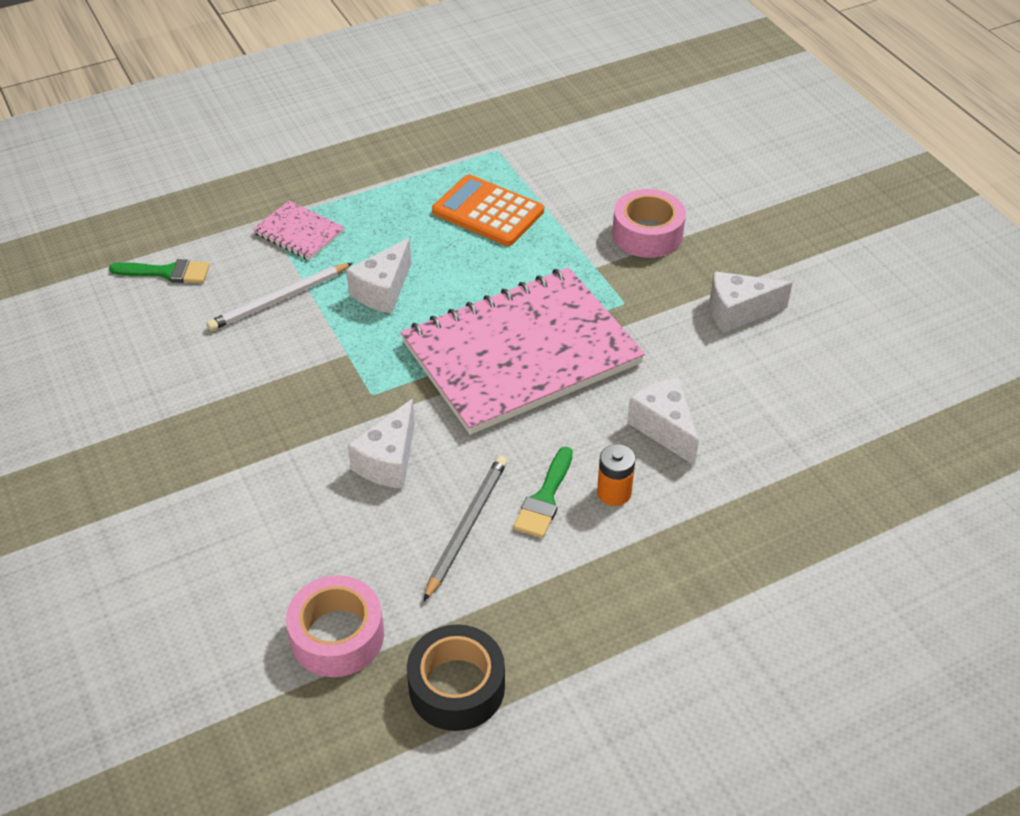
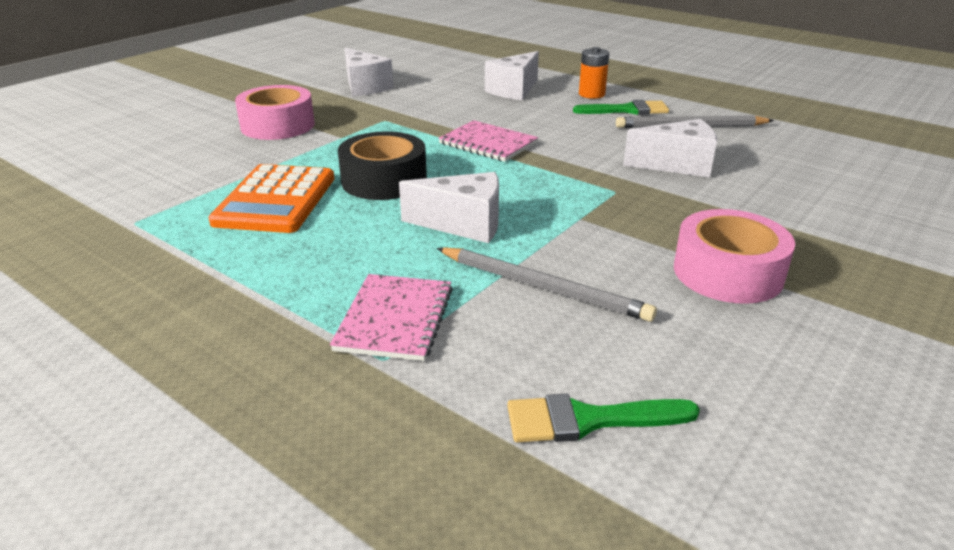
camera: 115 degrees left, 15 degrees down
green brush [109,259,210,283] -> green brush turned 75 degrees counterclockwise [507,394,700,442]
white pencil [207,263,353,331] -> grey pencil [437,247,657,322]
pink tape [286,575,384,677] -> pink tape moved to [674,209,795,304]
pink notebook [401,267,645,435] -> pink notebook [439,120,538,162], size x0.41
black tape [407,624,505,731] -> black tape moved to [338,131,427,200]

